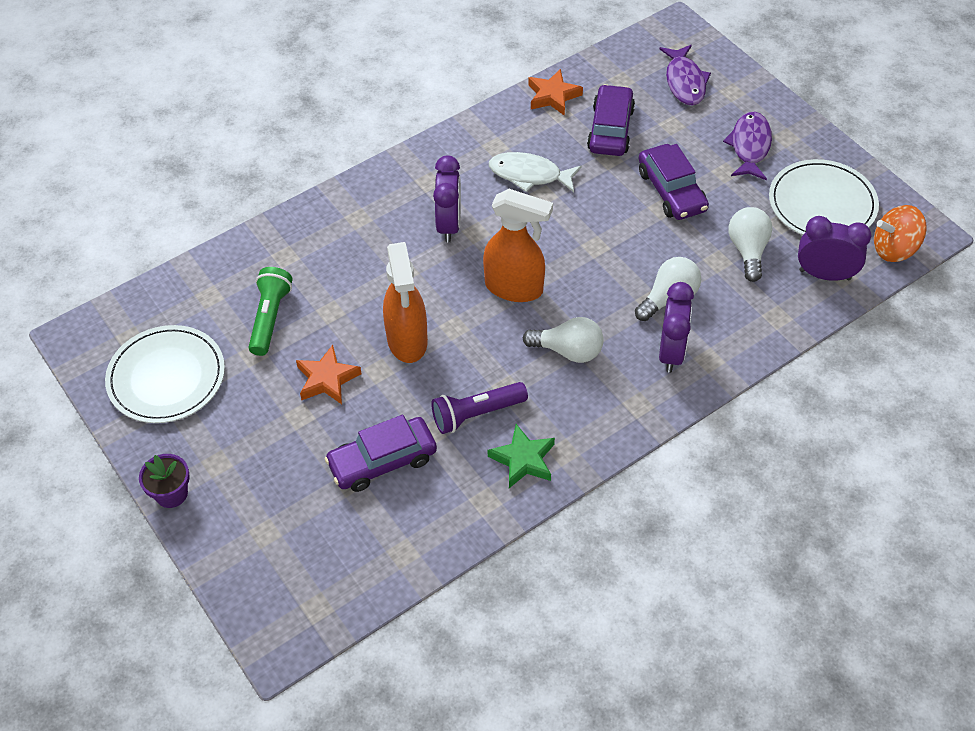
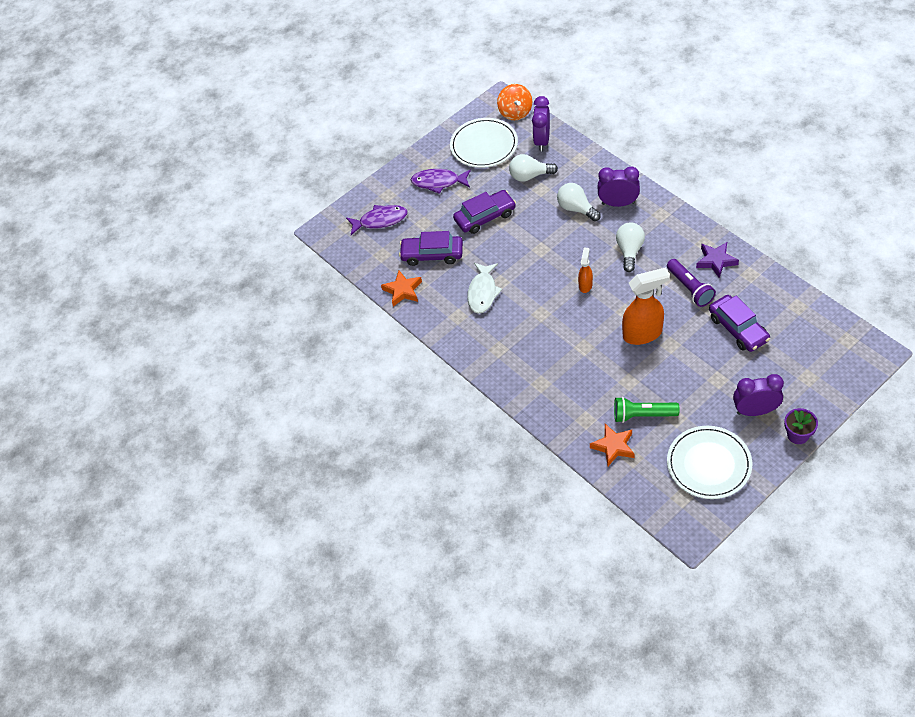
camera: 90 degrees left, 0 degrees up
orange star [296,345,362,404] -> orange star moved to [590,424,635,466]
purple clock [433,155,461,243] -> purple clock moved to [733,374,784,416]
orange spray bottle [483,189,553,302] -> orange spray bottle [578,248,593,293], size x0.52
green star [488,424,555,488] -> purple star [696,242,739,278]

